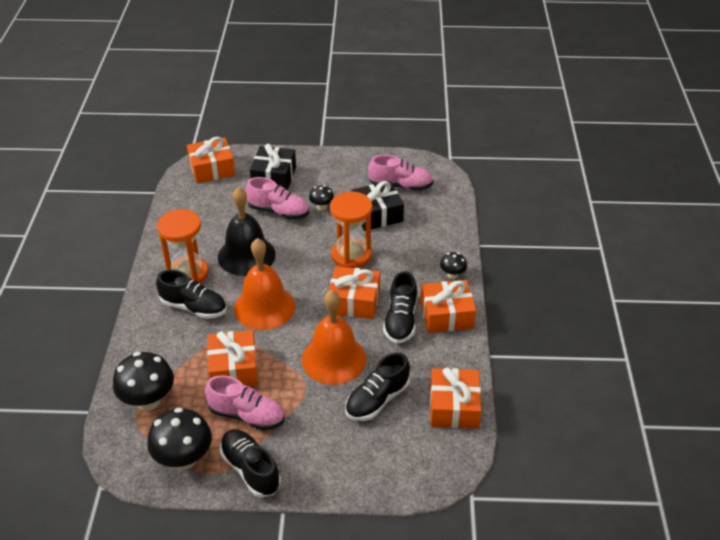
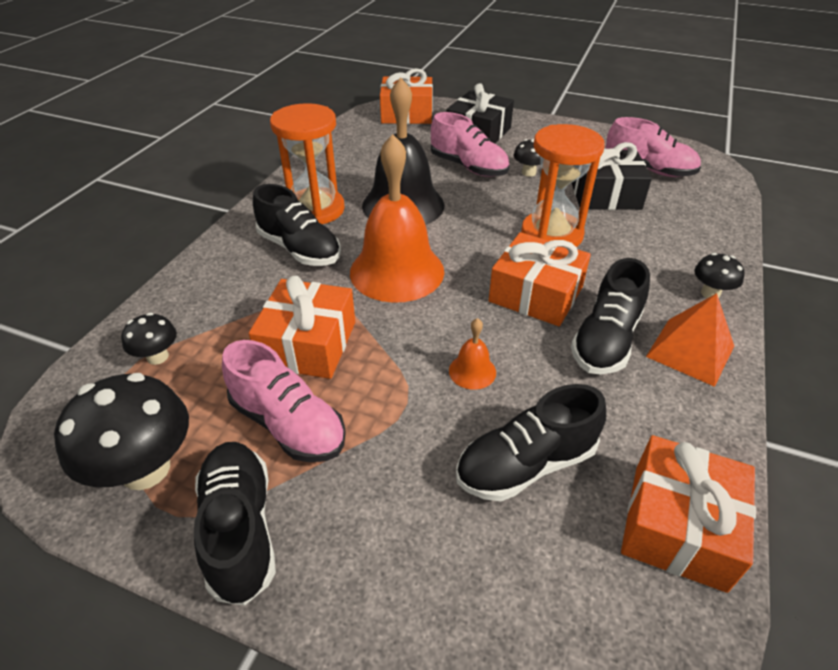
camera: 20 degrees right, 0 degrees up
black mushroom [113,352,174,411] -> black mushroom [121,313,177,365], size x0.52
orange bell [302,290,366,385] -> orange bell [449,318,496,390], size x0.42
orange gift [420,280,476,333] -> orange pyramid [646,293,734,387]

